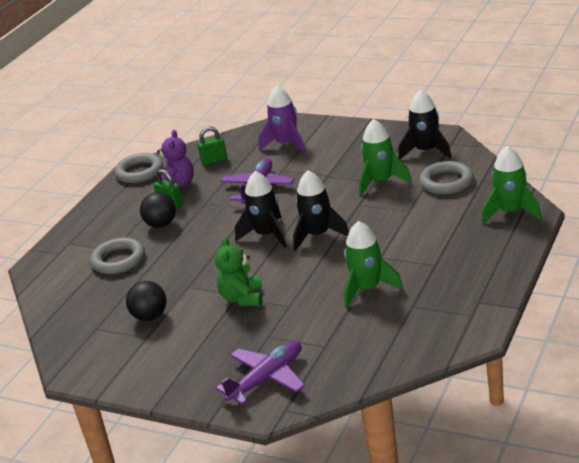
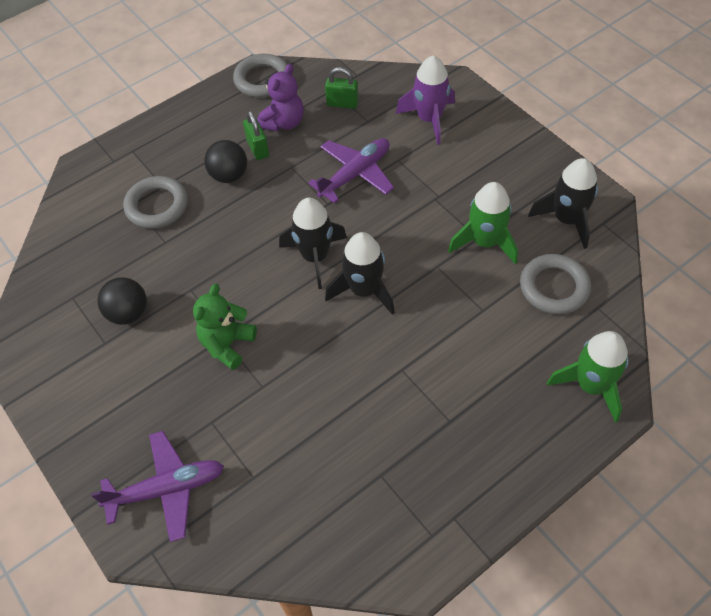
camera: 25 degrees right, 25 degrees up
green rocket [344,221,403,308] -> none

